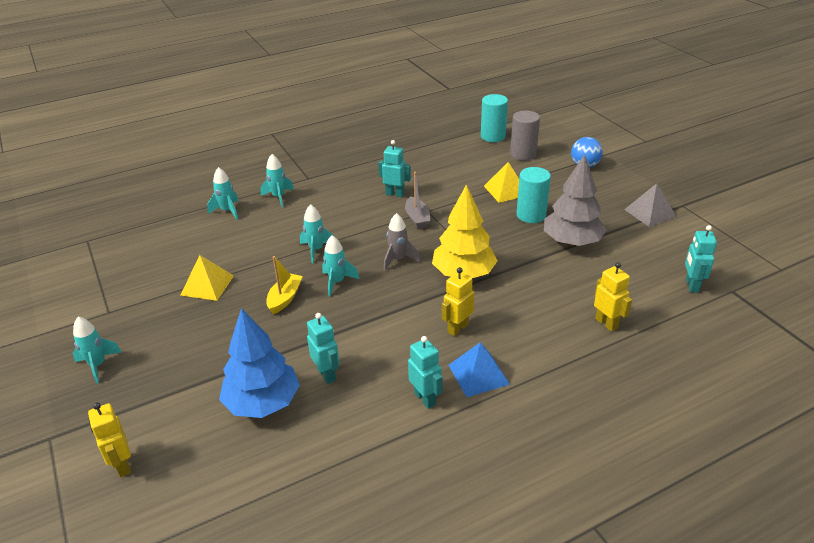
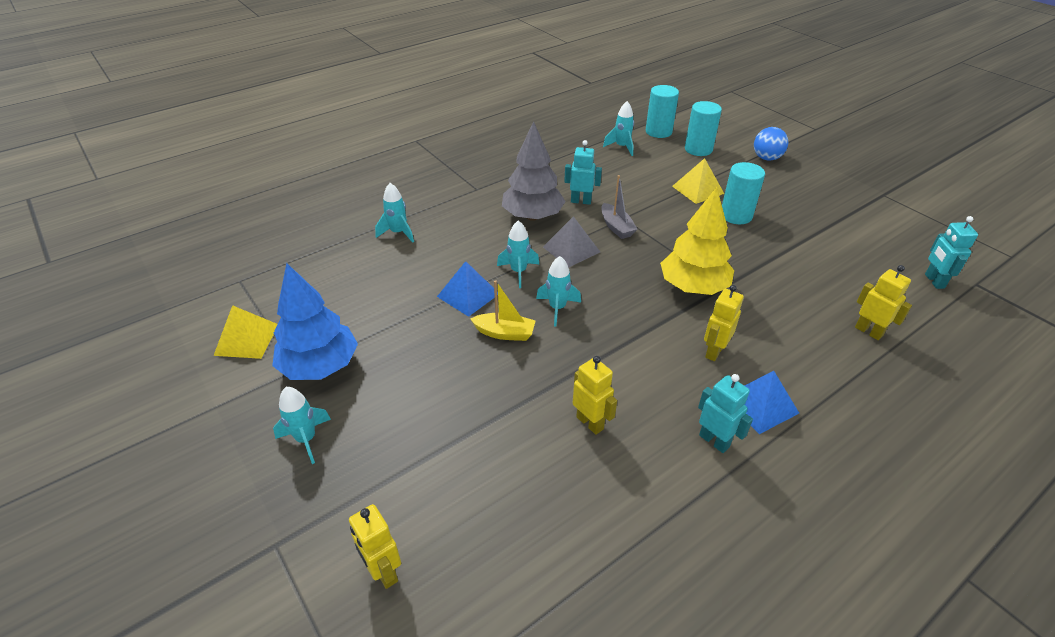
camera: 10 degrees left, 5 degrees up
yellow pyramid [181,255,234,301] -> yellow pyramid moved to [213,305,278,359]
blue tree [219,308,300,418] -> blue tree moved to [272,263,358,380]
turquoise rocket [260,154,294,208] -> turquoise rocket moved to [603,101,634,156]
yellow boat [266,256,303,314] -> yellow boat turned 90 degrees clockwise [471,280,536,341]
turquoise robot [307,313,339,384] -> yellow robot [573,356,617,435]
grey rocket [384,213,420,271] -> none
grey cylinder [510,111,540,161] -> turquoise cylinder [685,101,722,156]
grey tree [544,154,606,246] -> grey tree moved to [502,121,566,221]
grey pyramid [624,183,677,227] -> grey pyramid moved to [543,216,600,268]
none -> blue pyramid [437,261,498,317]

